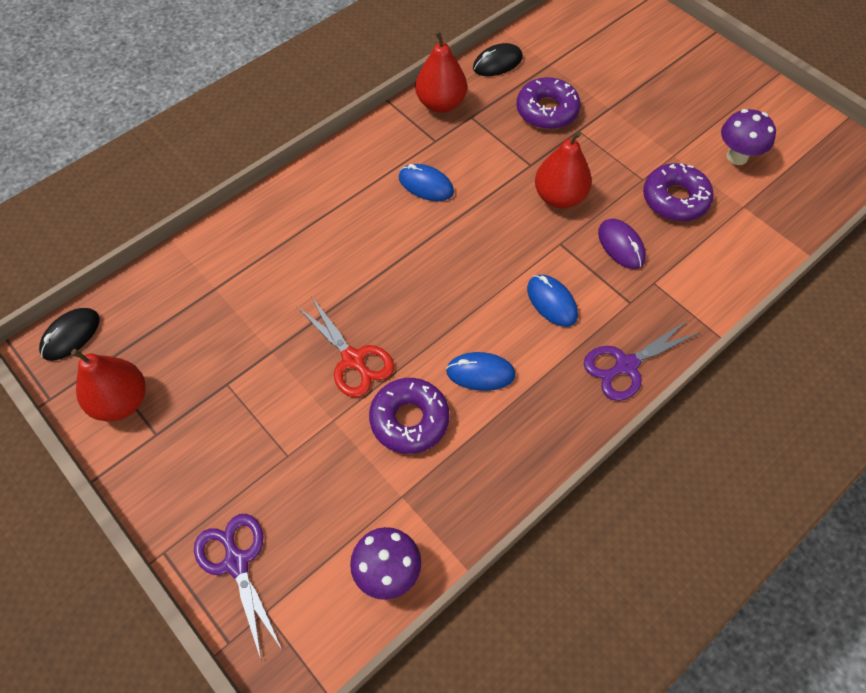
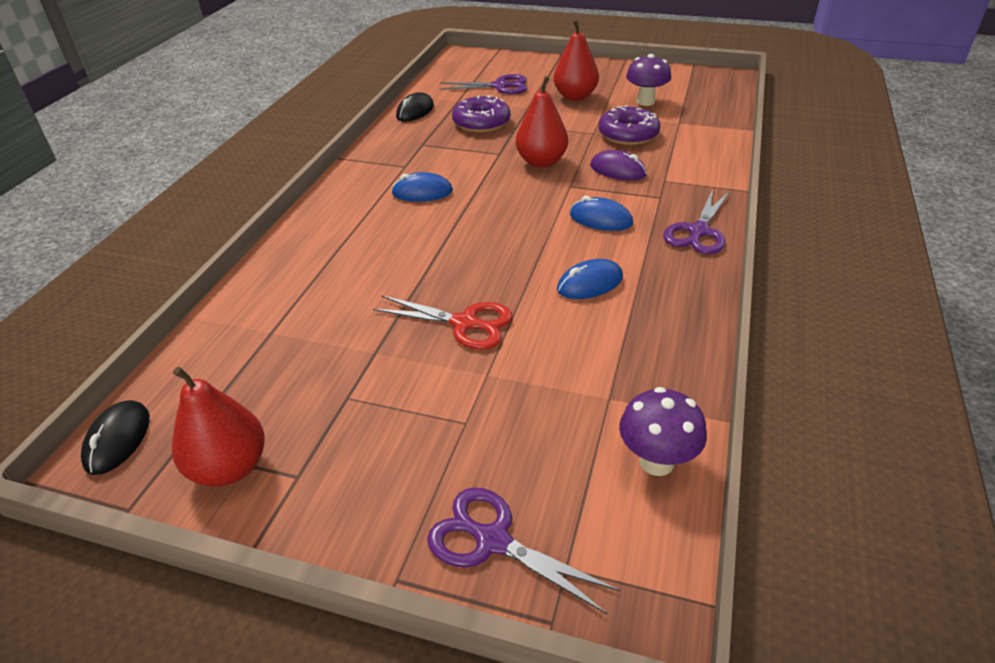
camera: 30 degrees left, 20 degrees down
purple donut [369,378,449,454] -> none
red pear [415,31,467,113] -> red pear moved to [553,19,599,101]
none -> purple scissors [439,74,527,94]

